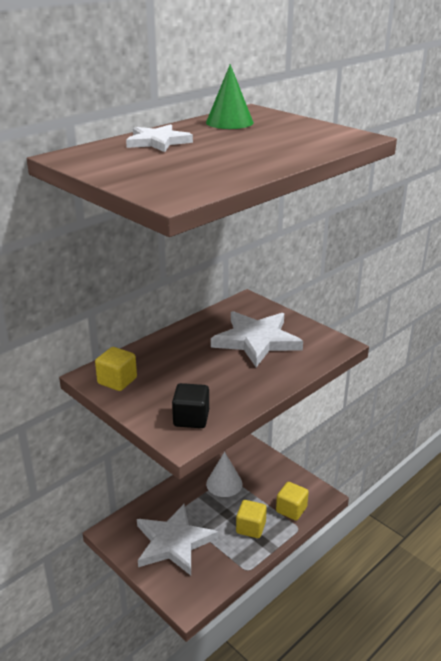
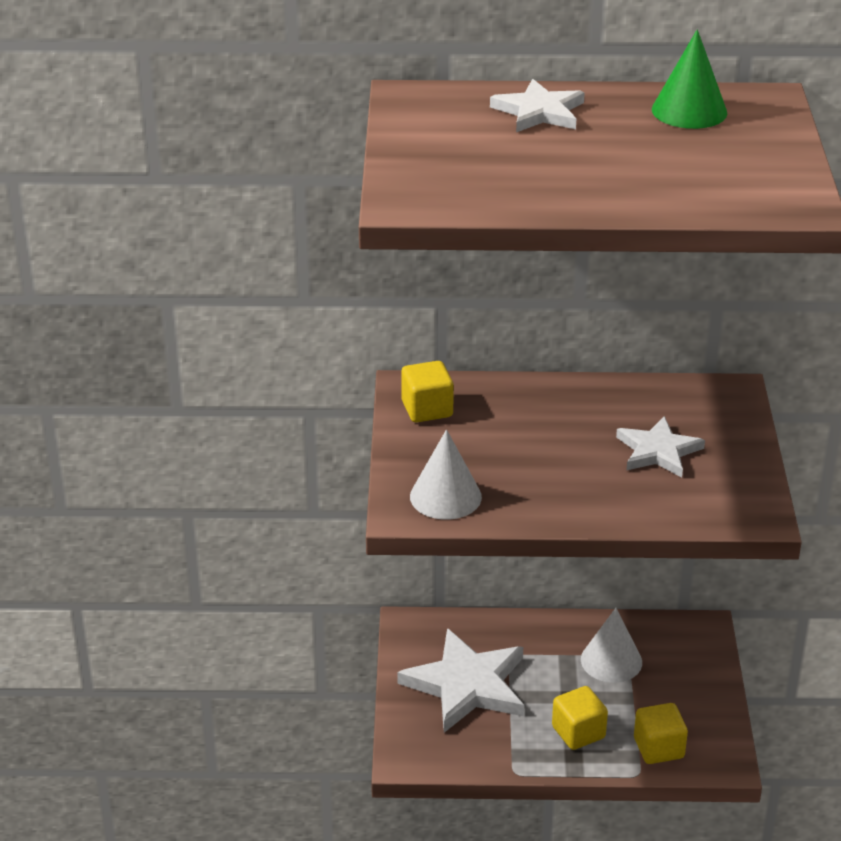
camera: 45 degrees right, 5 degrees up
black cube [172,383,209,428] -> white cone [410,429,482,520]
white star [211,311,303,367] -> white star [616,416,705,478], size x0.60

